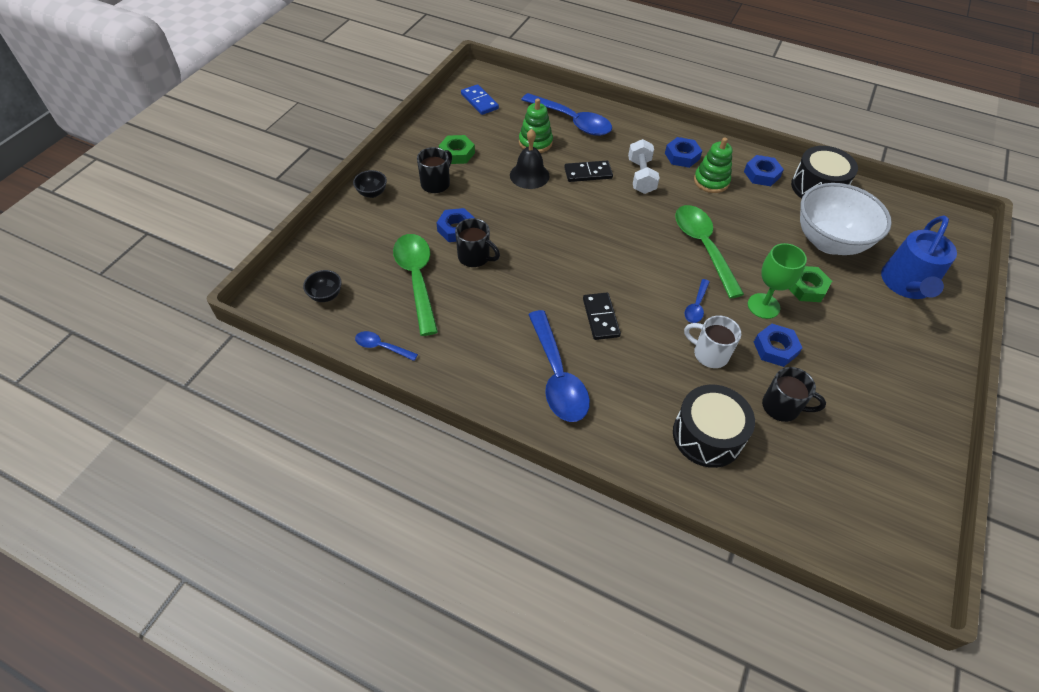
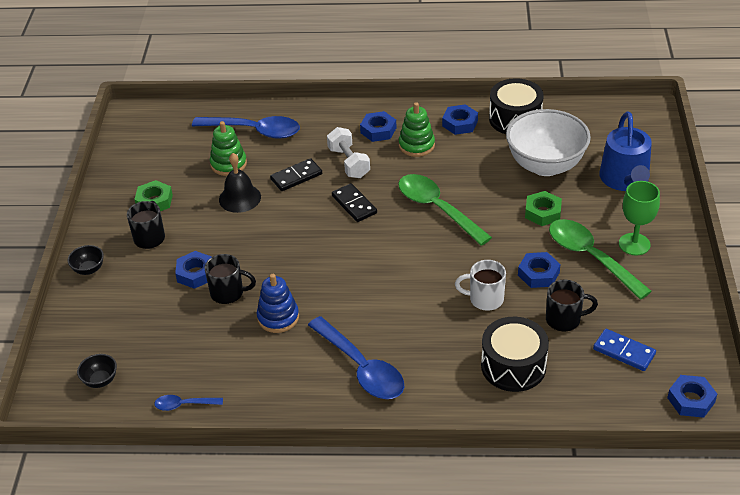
camera: 20 degrees left, 10 degrees down
green spoon [393,234,438,336] -> green spoon moved to [549,219,652,300]
blue domino [461,84,499,115] -> blue domino moved to [593,329,656,371]
black domino [583,293,621,340] -> black domino moved to [332,183,377,222]
blue spoon [685,279,710,323] -> none
green goblet [748,243,807,319] -> green goblet moved to [619,181,660,255]
none -> blue stacking toy [257,274,299,333]
none -> blue nut [667,375,717,418]

